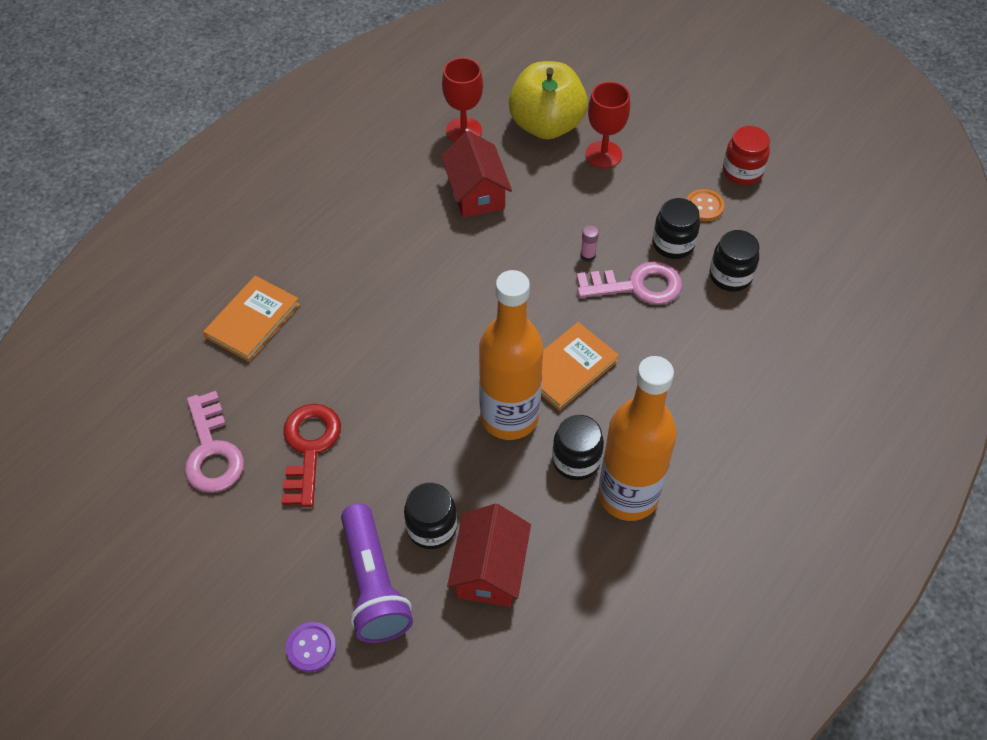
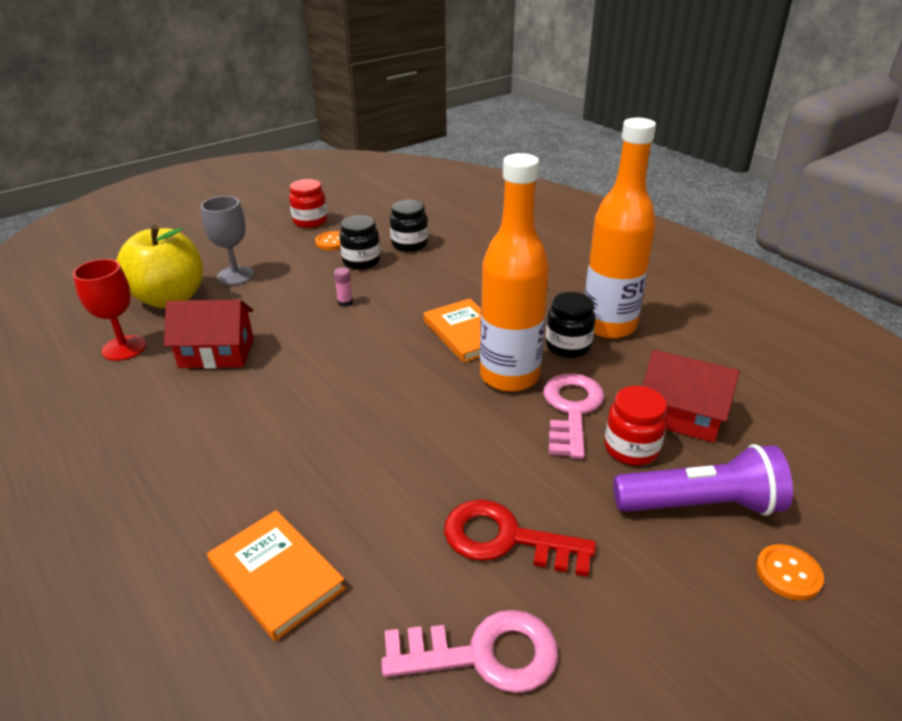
camera: 75 degrees left, 20 degrees down
purple button [286,622,336,672] -> orange button [756,544,824,600]
black jar [404,482,457,549] -> red jar [604,386,667,465]
pink key [577,261,682,305] -> pink key moved to [543,373,604,459]
red goblet [585,82,630,169] -> grey goblet [201,196,254,285]

